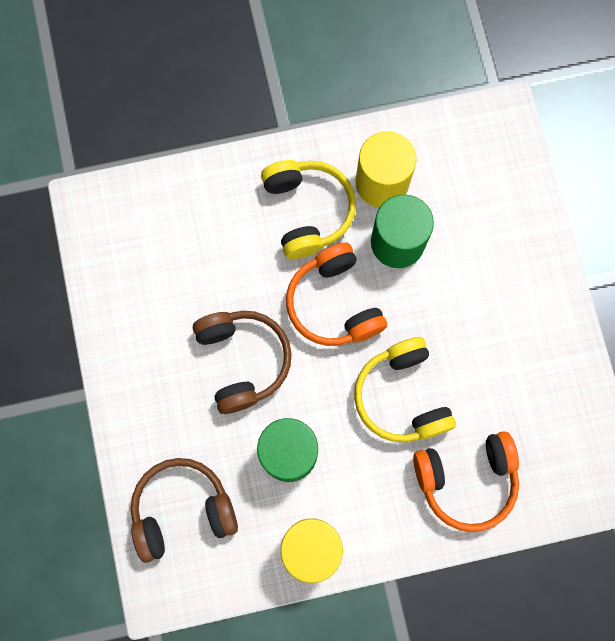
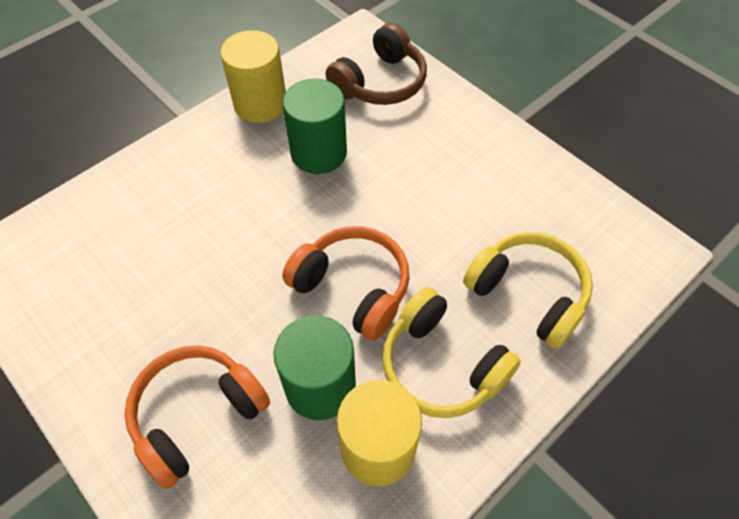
camera: 150 degrees right, 20 degrees down
brown headphones [193,311,292,414] -> none
yellow headphones [354,337,456,442] -> yellow headphones moved to [463,232,593,349]
orange headphones [413,432,519,532] -> orange headphones moved to [125,345,270,489]

